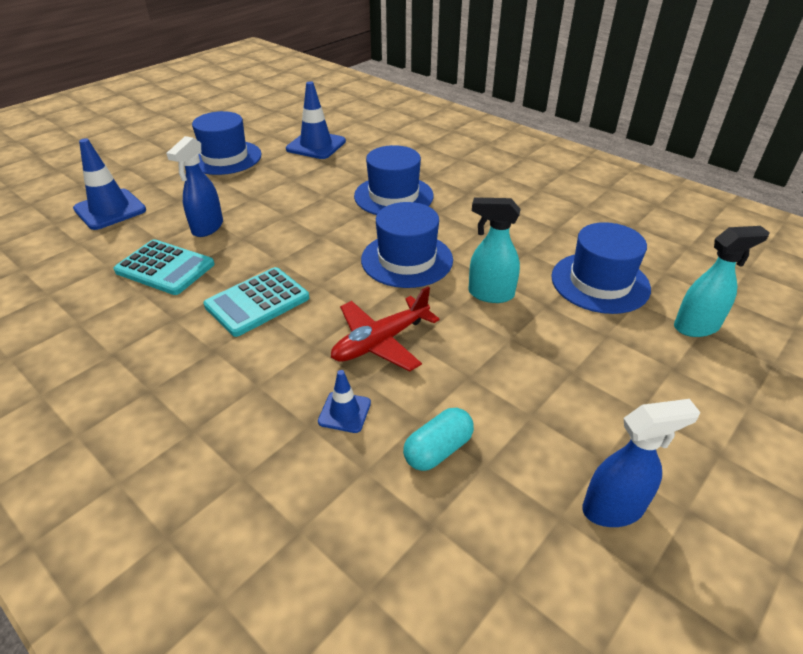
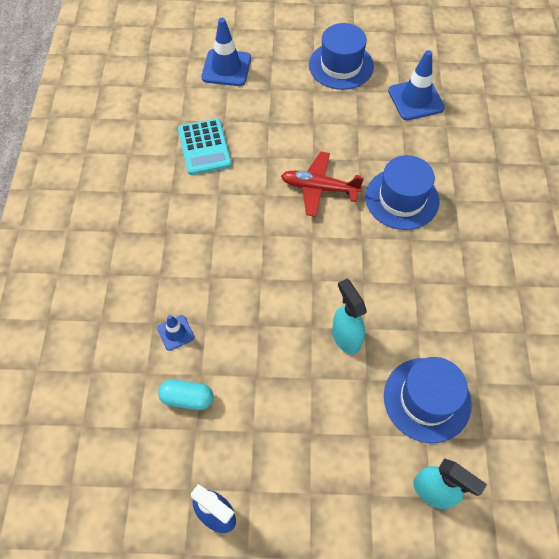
camera: 50 degrees right, 20 degrees up
blue spray bottle [166,136,223,237] -> none
turquoise calculator [204,267,309,337] -> none
red plane [331,286,440,371] -> red plane moved to [281,152,364,217]
blue hat [361,202,453,288] -> none

